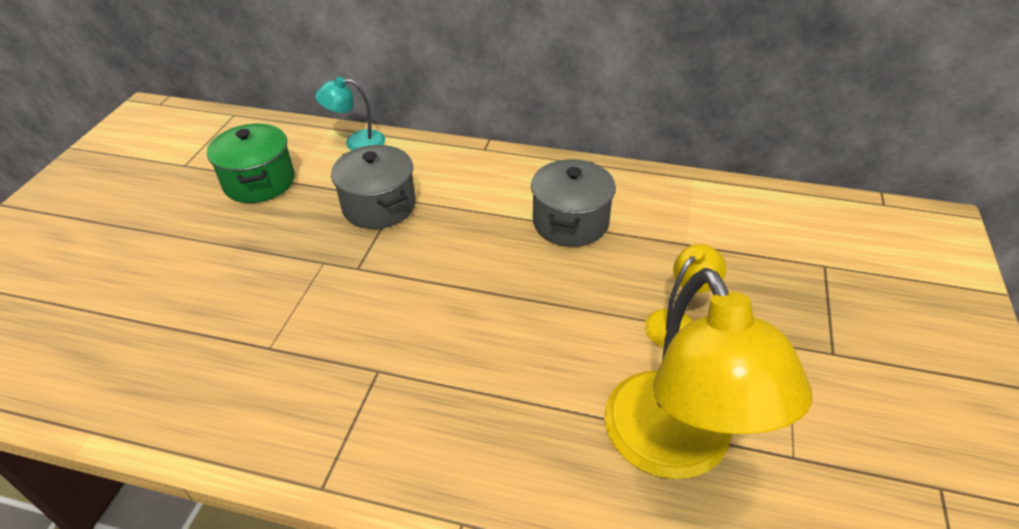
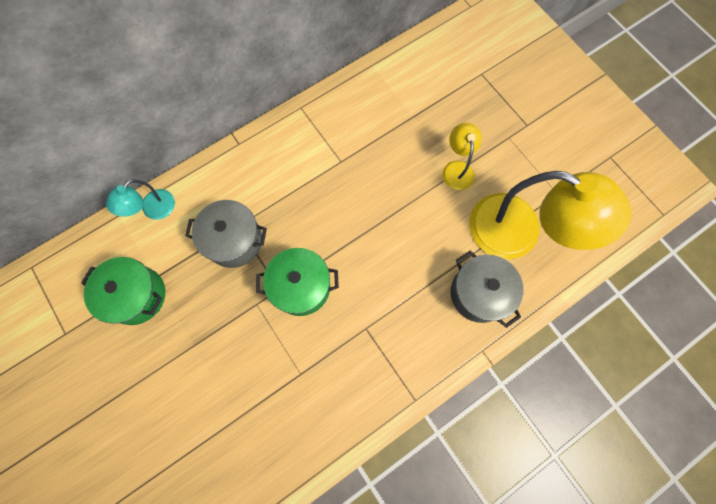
camera: 50 degrees left, 30 degrees up
grey pot [531,159,616,247] -> grey pot moved to [451,250,523,328]
none -> green pot [256,248,339,316]

